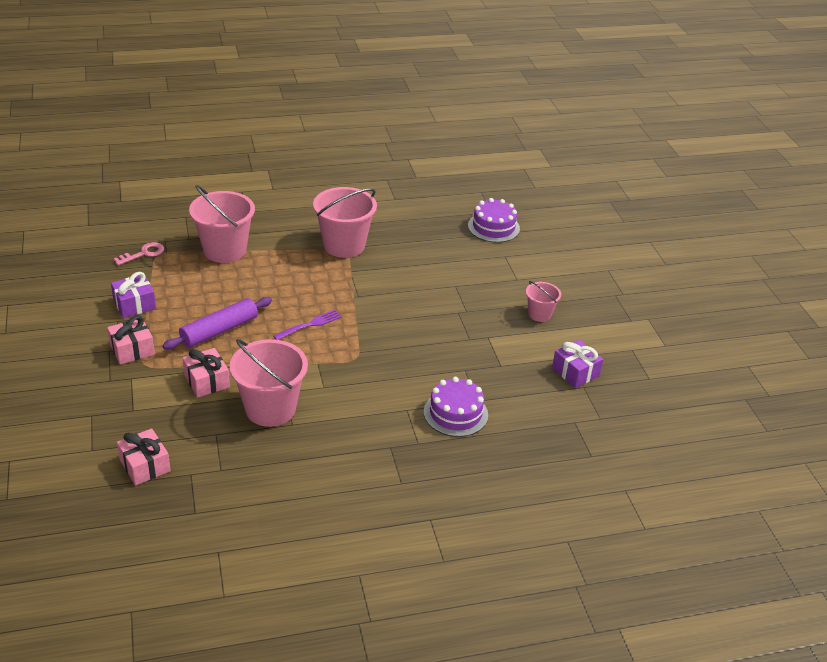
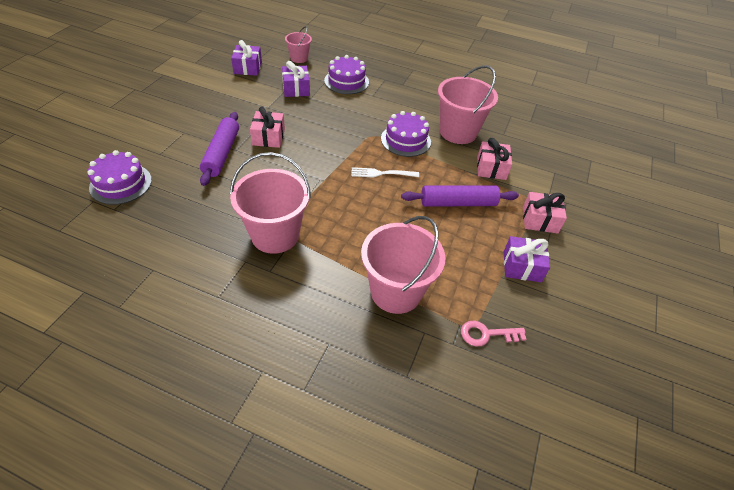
camera: 145 degrees left, 10 degrees up
pink gift [117,428,171,485] -> pink gift moved to [250,107,285,148]
purple fork [273,309,342,340] -> white fork [351,167,419,178]
pink bucket [526,281,561,322] -> pink bucket moved to [285,26,312,63]
none -> purple rolling pin [200,112,239,186]
none -> purple gift [282,61,310,97]
none -> purple cake [381,111,431,157]

